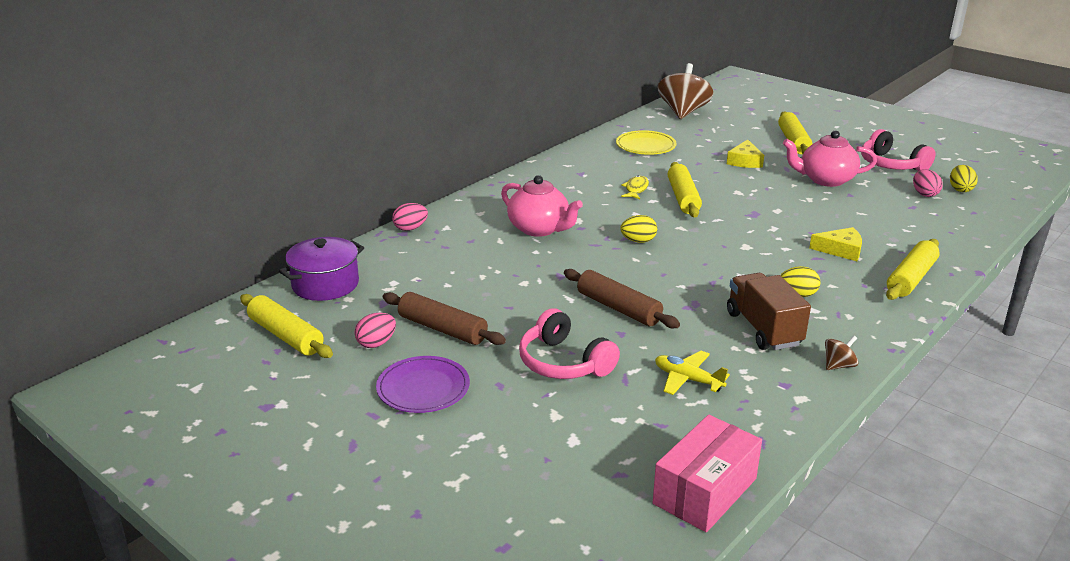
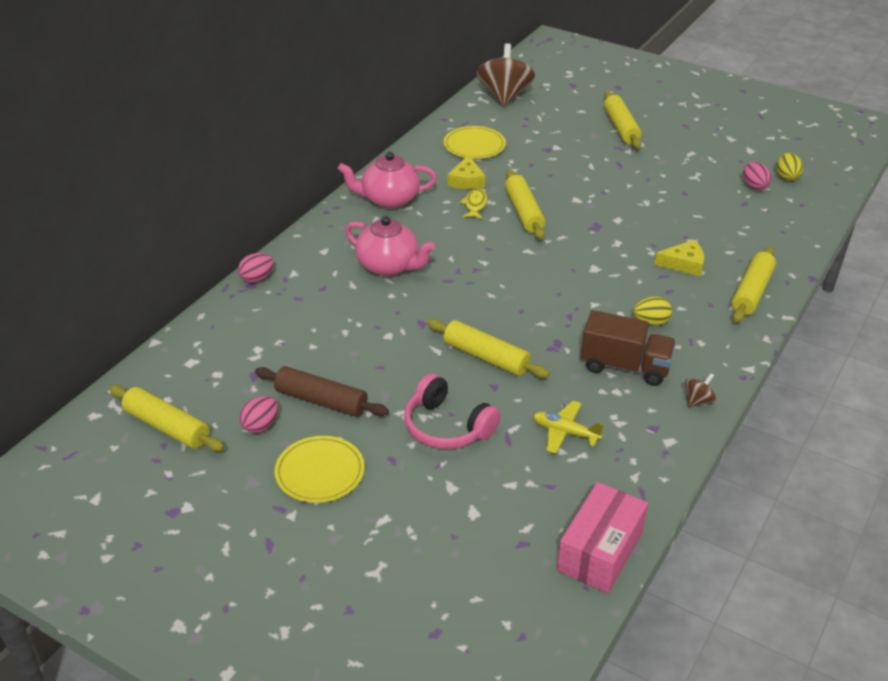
camera: 10 degrees left, 10 degrees up
purple pot [279,237,364,301] -> none
purple plate [376,356,470,413] -> yellow plate [275,436,365,503]
brown rolling pin [564,269,680,328] -> yellow rolling pin [427,319,550,378]
yellow egg [620,215,657,243] -> none
yellow cheese [727,139,764,168] -> yellow cheese moved to [448,155,485,189]
brown truck [727,273,811,350] -> brown truck turned 135 degrees clockwise [581,310,676,386]
pink teapot [783,130,877,187] -> pink teapot moved to [338,152,437,208]
pink headphones [861,129,935,171] -> none

